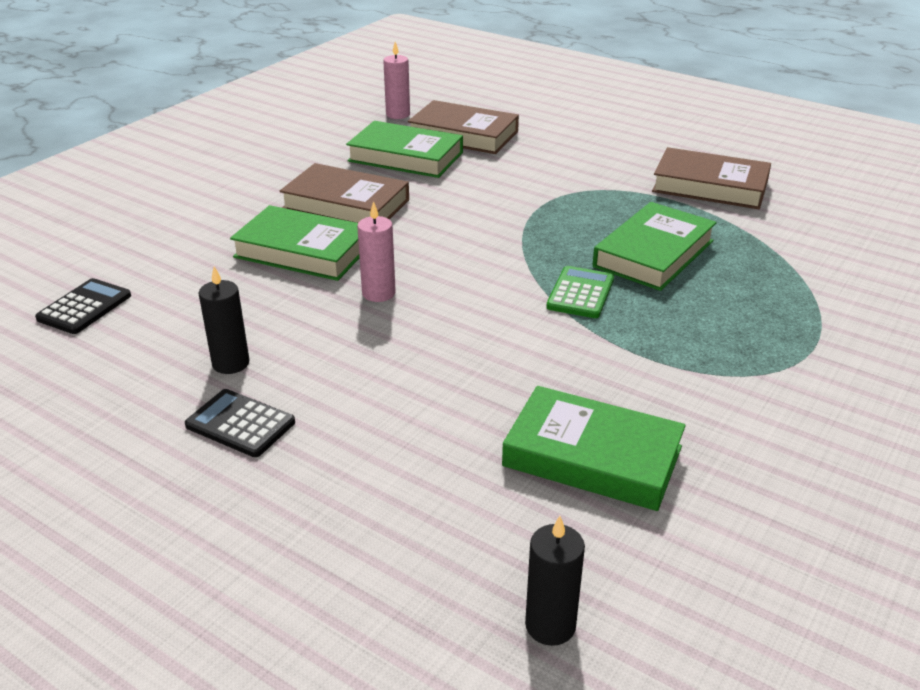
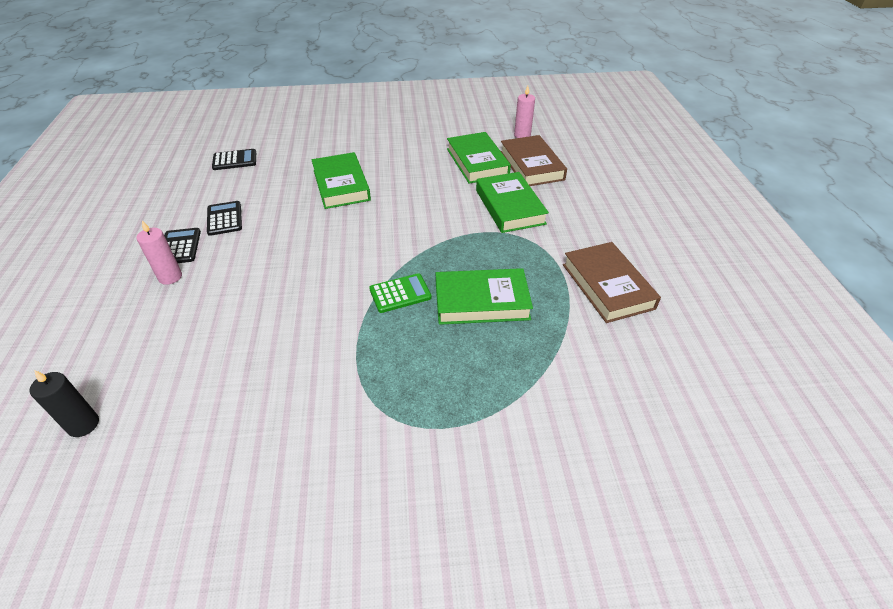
camera: 50 degrees right, 10 degrees up
black candle [198,266,250,374] -> black calculator [207,201,242,236]
brown book [280,163,409,223] -> none
pink candle [357,201,396,302] -> pink candle moved to [136,221,182,285]
green book [502,386,686,511] -> green book moved to [476,172,549,233]

